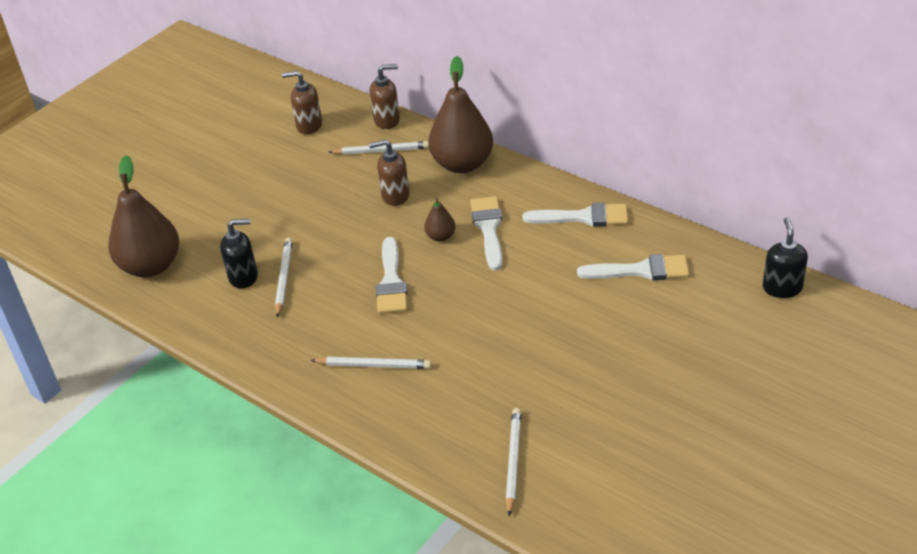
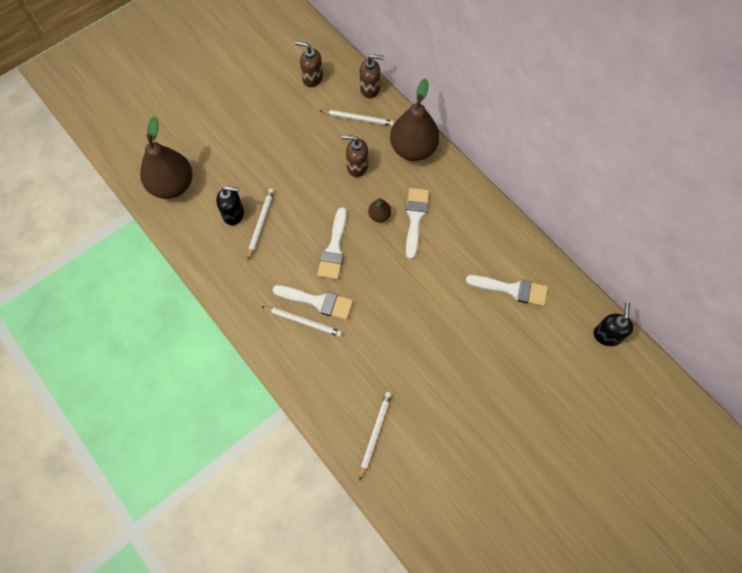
camera: 10 degrees right, 25 degrees up
white brush [523,203,628,227] -> white brush moved to [273,285,353,320]

